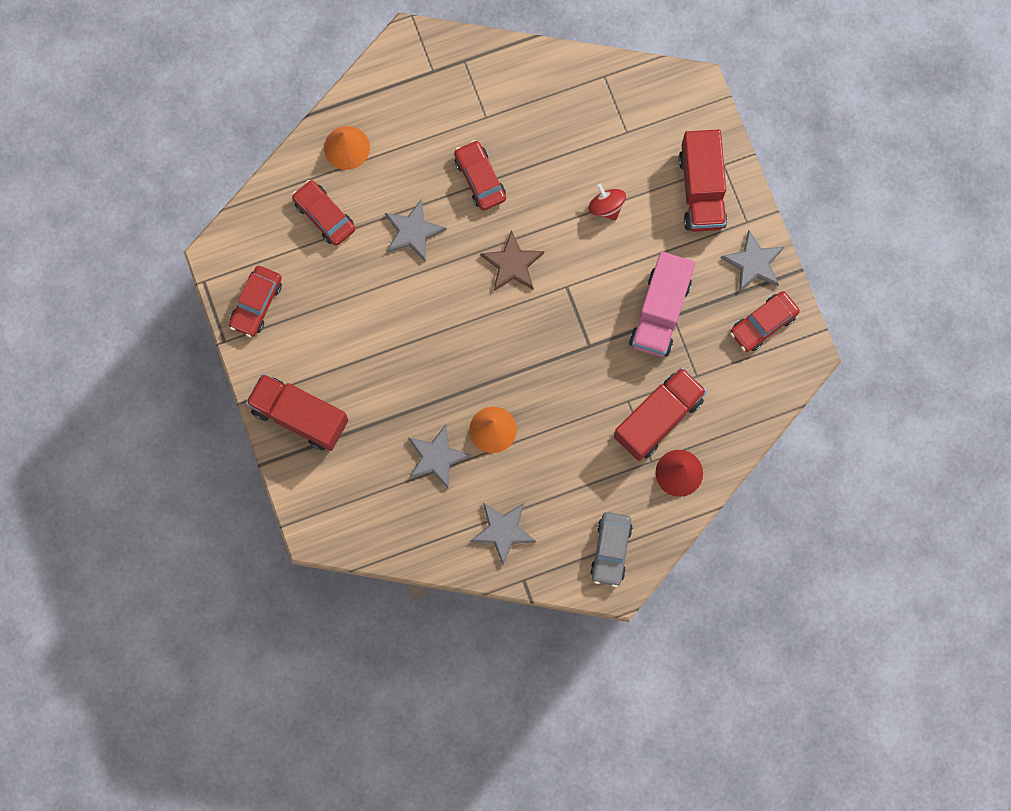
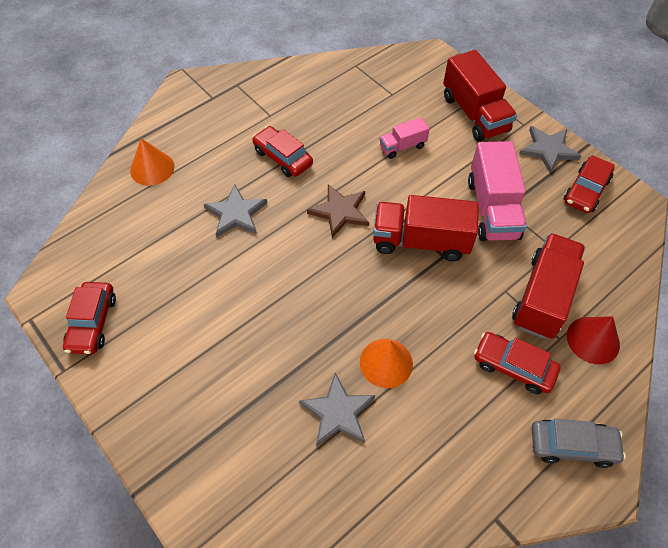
camera: 20 degrees left, 20 degrees down
red truck [246,373,348,451] -> red truck moved to [373,195,479,261]
red car [292,180,355,246] -> red car moved to [474,332,560,394]
grey star [470,503,536,565] -> none
red spinning top [588,184,626,221] -> pink truck [379,117,430,159]
grey car [590,512,633,587] -> grey car turned 75 degrees counterclockwise [531,419,626,468]

